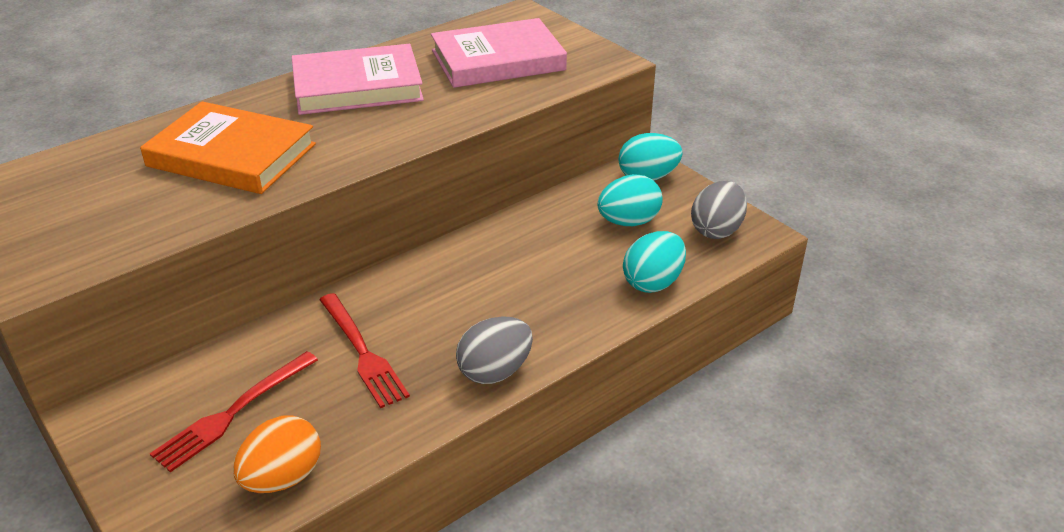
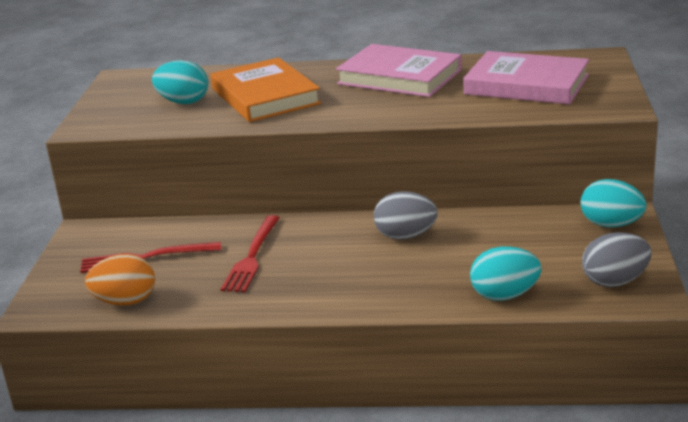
camera: 45 degrees right, 10 degrees down
grey egg [456,316,533,384] -> grey egg moved to [374,191,438,240]
turquoise egg [598,174,663,226] -> turquoise egg moved to [152,60,208,104]

